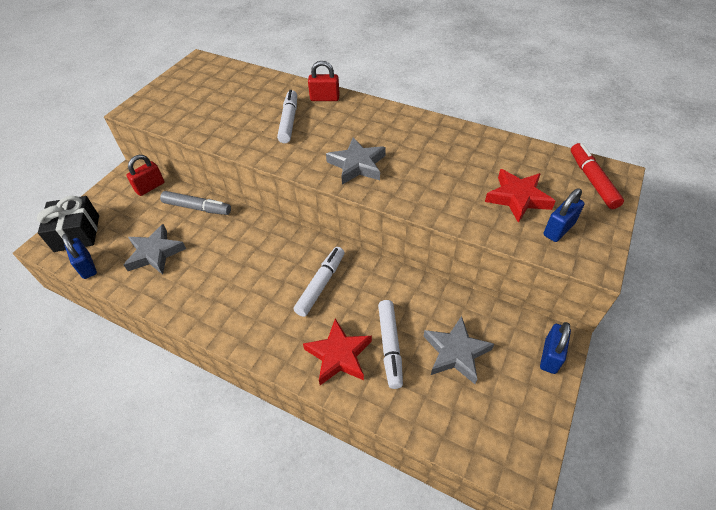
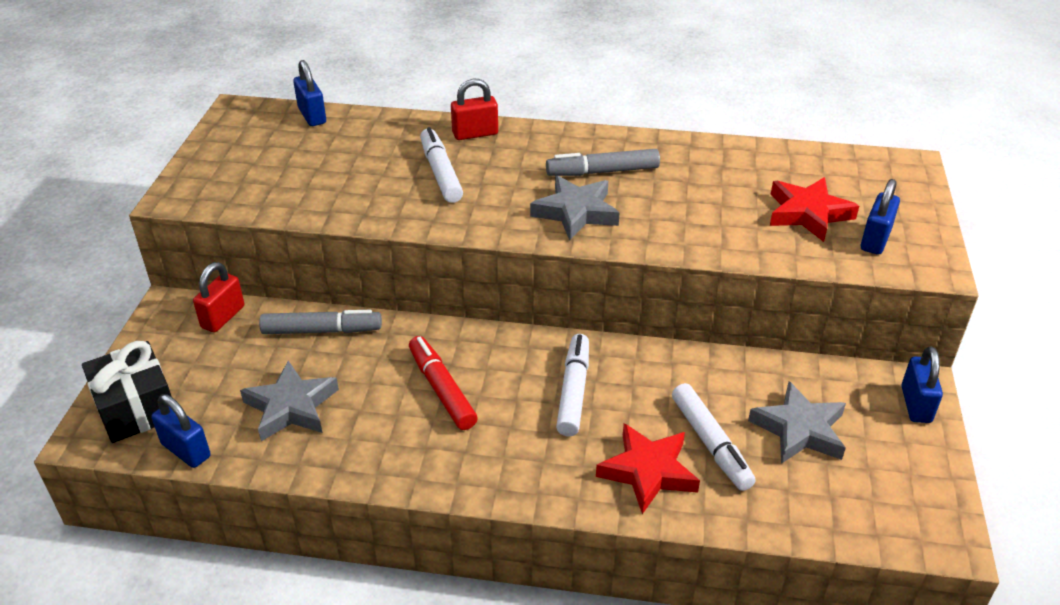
camera: 20 degrees left, 10 degrees down
red marker [571,143,624,209] -> red marker moved to [409,336,478,430]
none -> blue padlock [293,60,326,126]
none -> grey marker [546,149,660,176]

